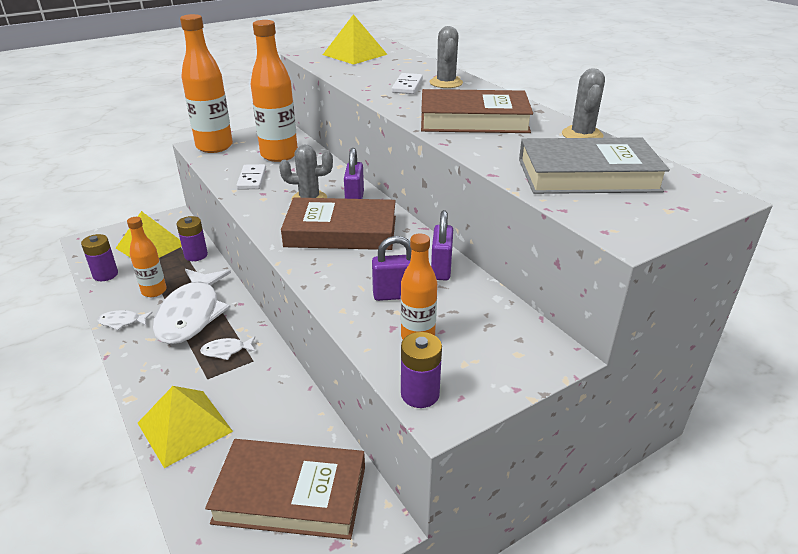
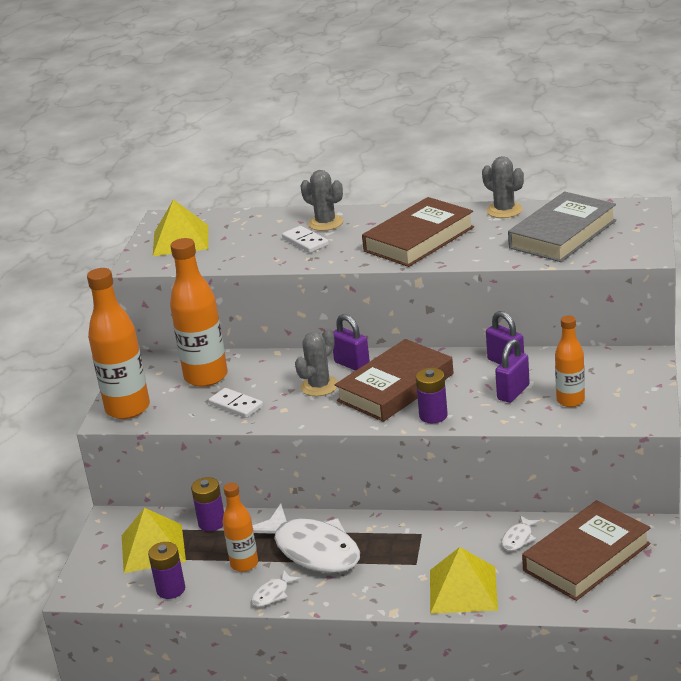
camera: 45 degrees left, 5 degrees down
white fish [200,336,256,360] -> white fish moved to [502,515,541,551]
purple battery [401,332,442,408] -> purple battery moved to [416,368,448,423]

